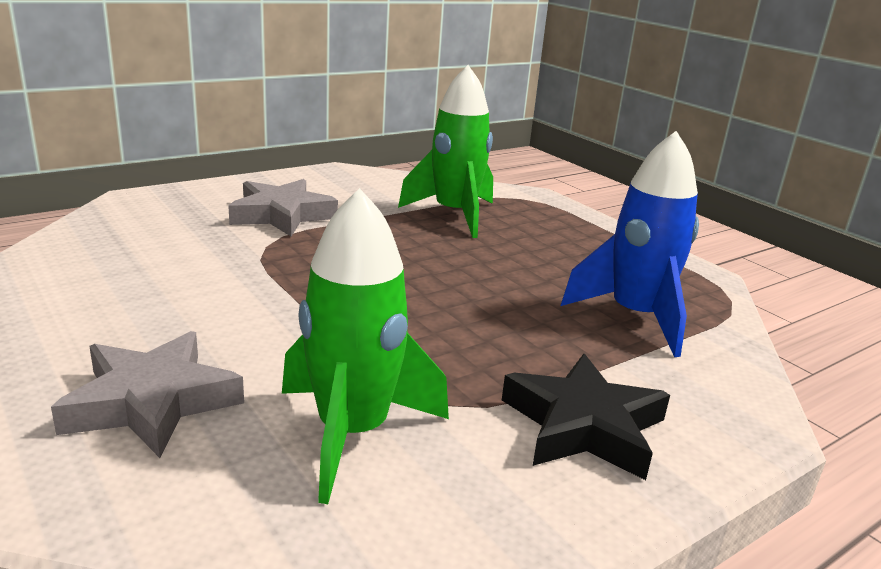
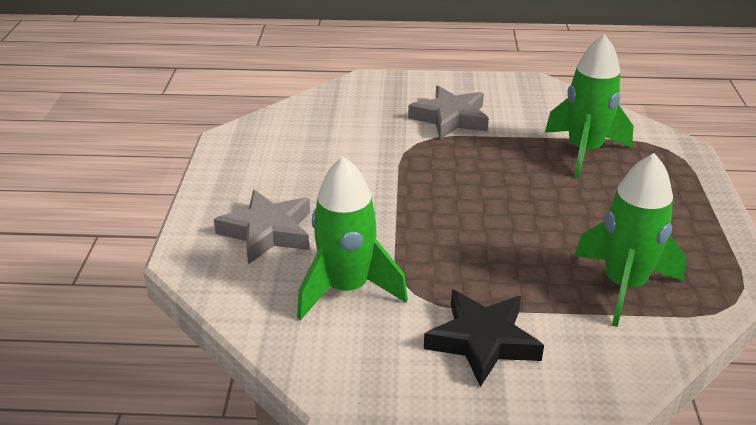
camera: 40 degrees right, 10 degrees up
blue rocket [561,131,699,357] -> green rocket [574,153,686,327]

